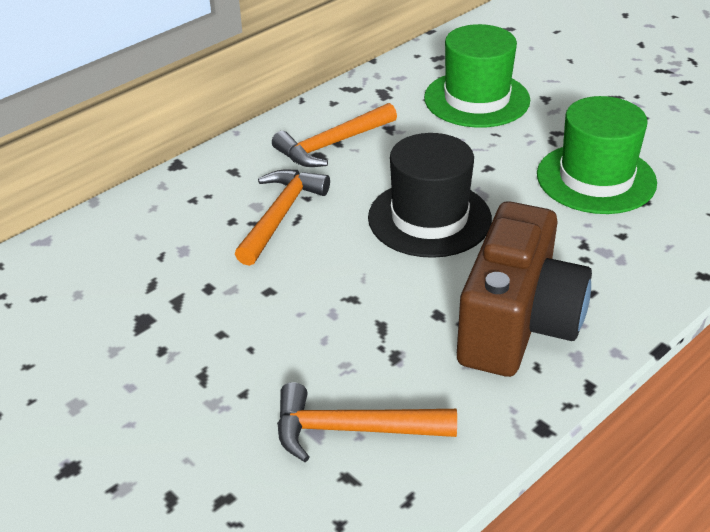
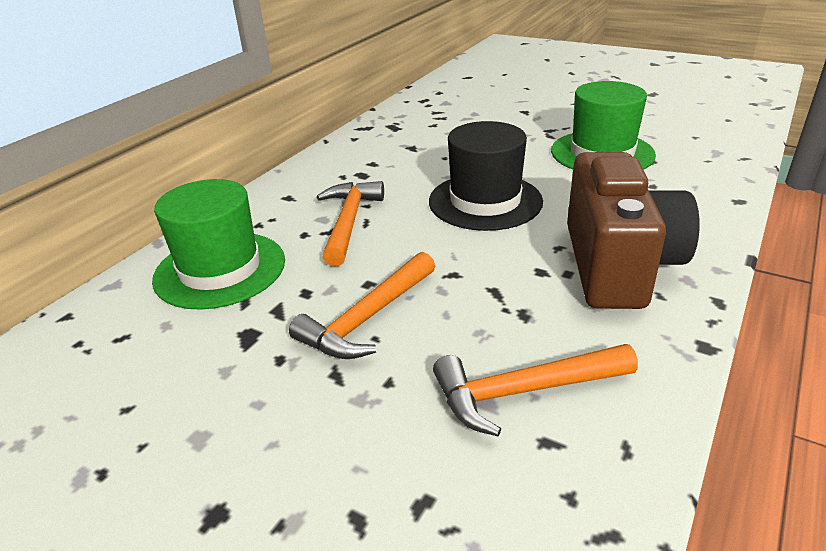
camera: 15 degrees left, 5 degrees down
orange hammer [272,103,397,167] -> orange hammer moved to [289,252,435,359]
green hat [424,24,530,128] -> green hat moved to [152,179,285,310]

